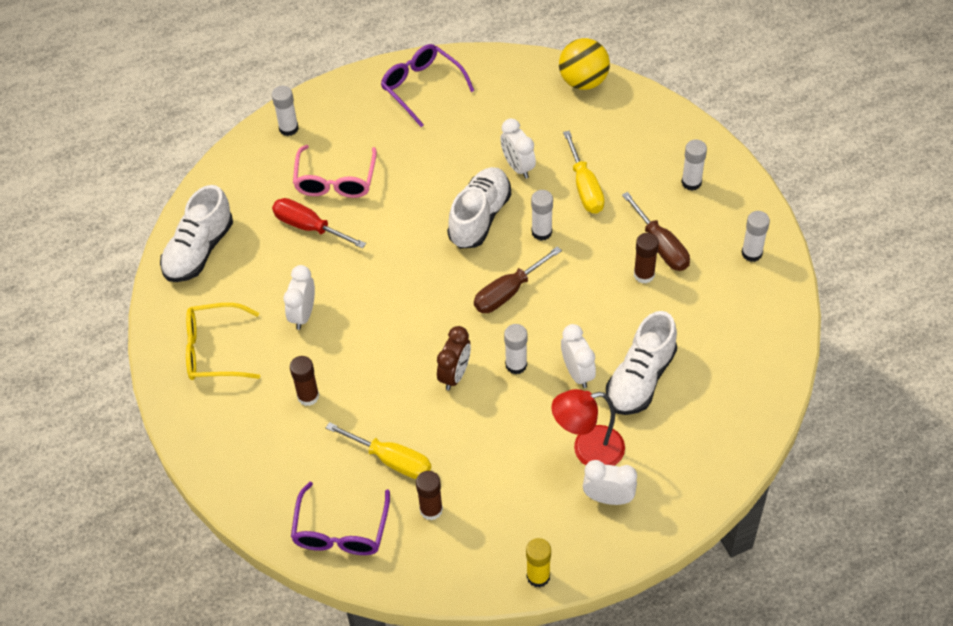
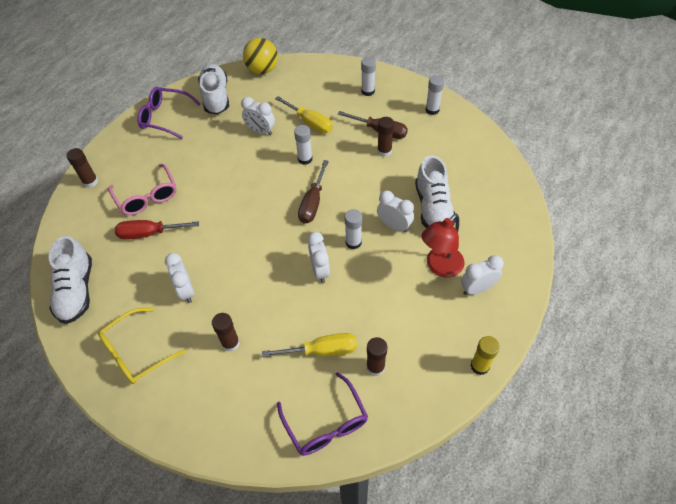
camera: 35 degrees left, 0 degrees up
white glue stick [272,86,299,136] -> brown glue stick [67,148,98,188]
brown clock [437,326,471,390] -> white clock [307,232,330,283]
white shoe [447,167,511,249] -> white shoe moved to [198,64,229,114]

